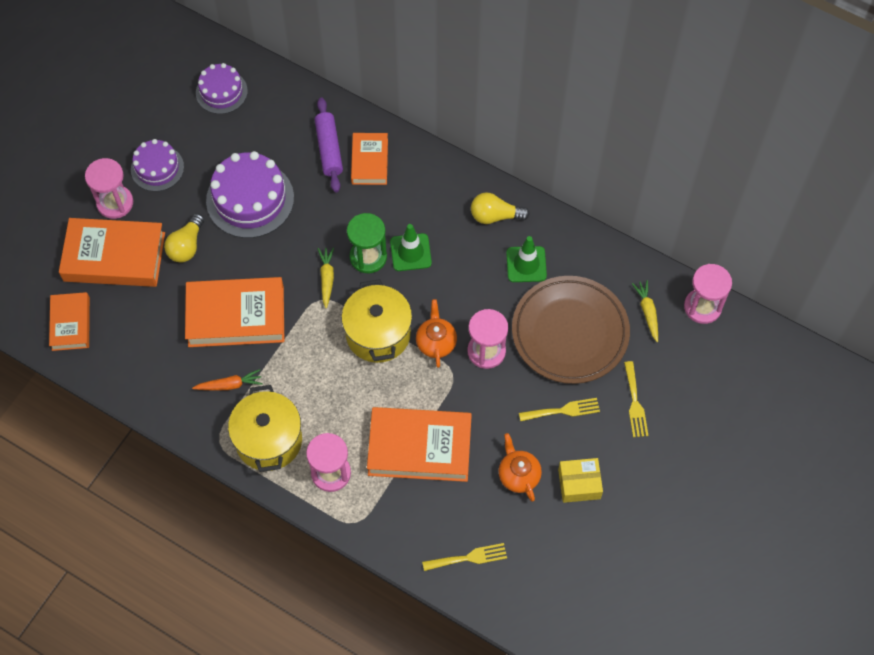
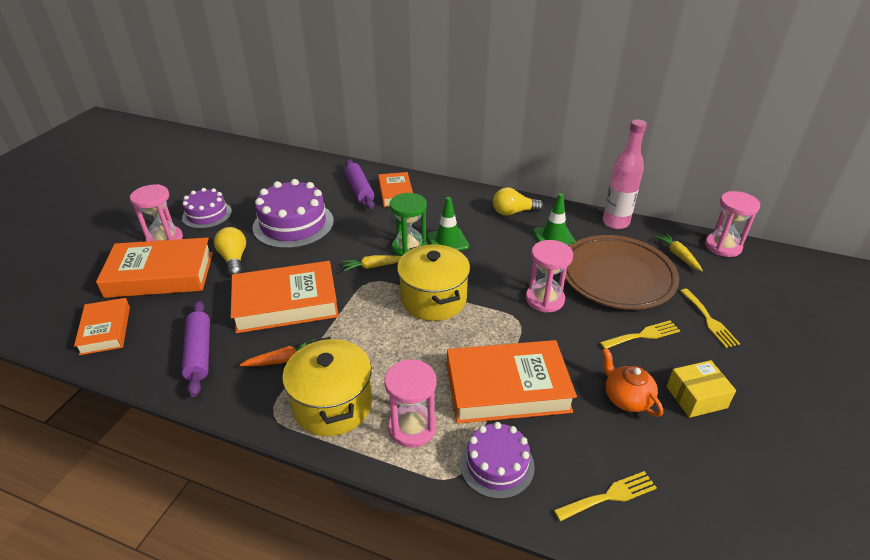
camera: 10 degrees left, 25 degrees down
yellow light bulb [164,213,204,263] -> yellow light bulb turned 150 degrees clockwise [214,227,246,276]
purple cake [196,63,248,114] -> purple cake moved to [460,422,535,499]
yellow carrot [318,247,334,308] -> yellow carrot turned 90 degrees counterclockwise [342,255,402,271]
orange teapot [416,299,457,368] -> none
none -> purple rolling pin [182,301,210,397]
none -> pink bottle [603,120,647,229]

